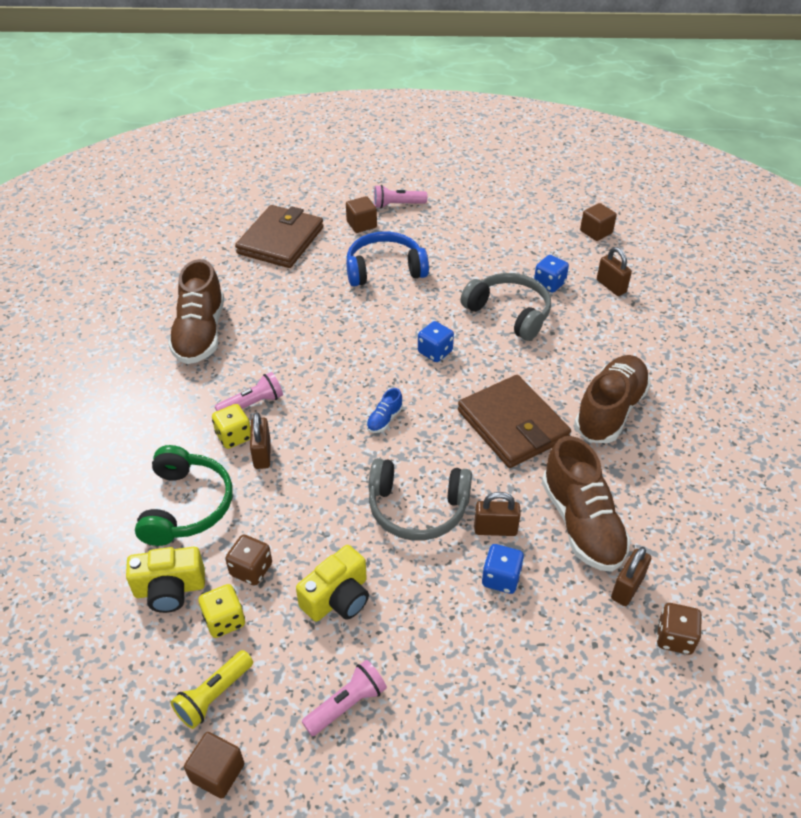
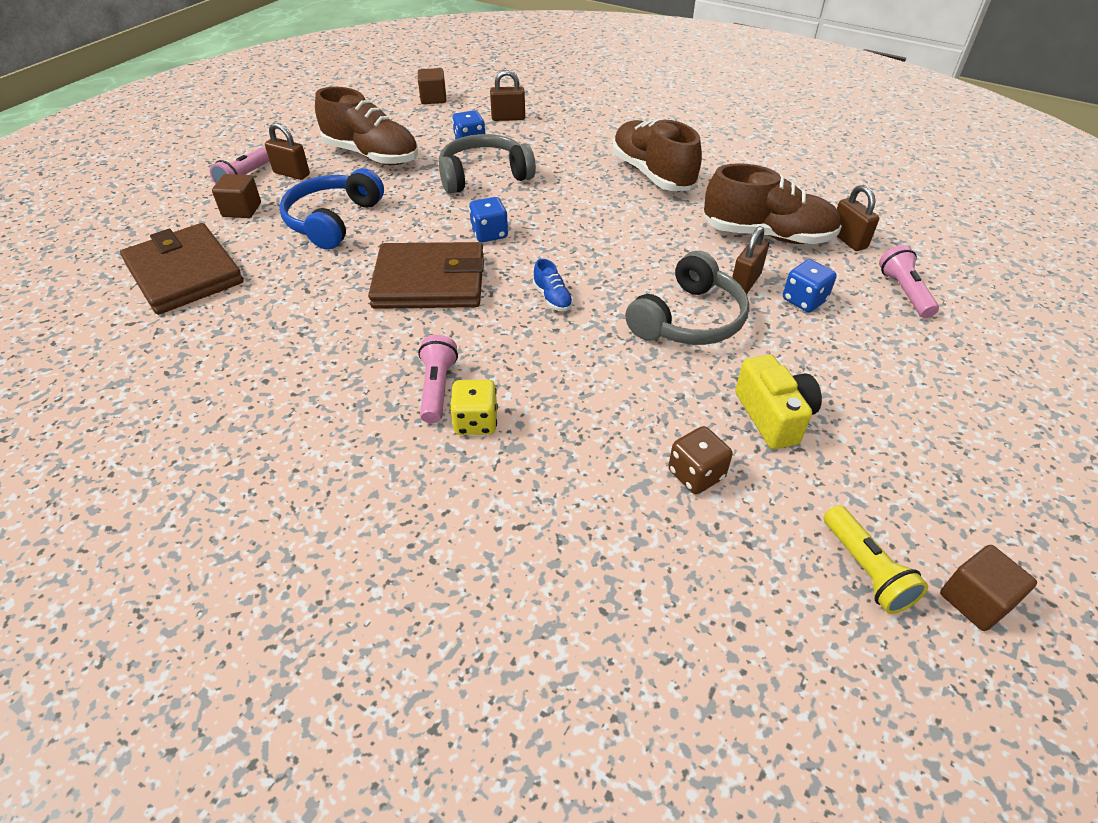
camera: 60 degrees left, 0 degrees up
yellow camera [126,547,205,613] -> none
green headphones [135,445,233,546] -> none
brown shoe [168,259,224,364] -> brown shoe moved to [315,87,418,165]
yellow dice [198,584,245,638] -> none
brown padlock [250,412,271,469] -> brown padlock moved to [265,123,310,180]
pink flashlight [302,660,387,736] -> pink flashlight moved to [879,245,939,318]
brown wallet [458,375,571,468] -> brown wallet moved to [368,242,484,309]
brown dice [657,603,702,655] -> none

